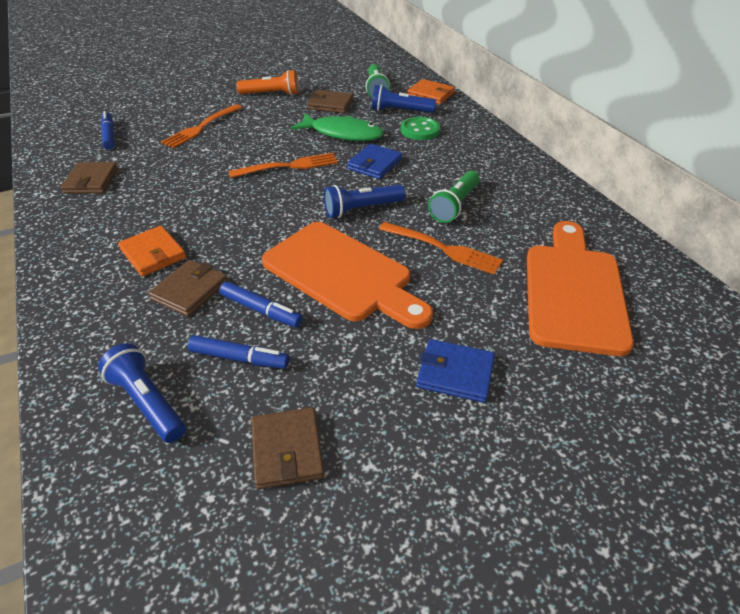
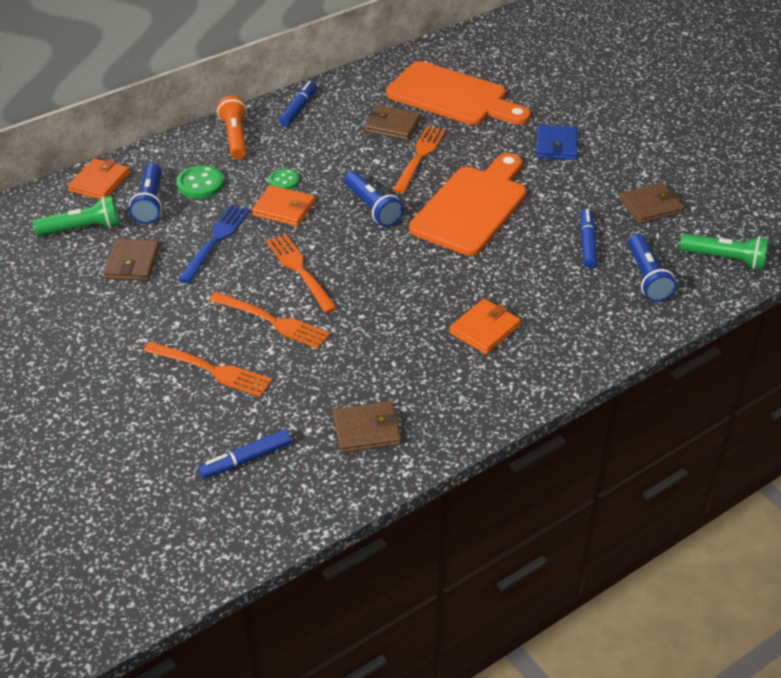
camera: 100 degrees left, 0 degrees up
blue flashlight [98,343,186,443] -> blue flashlight turned 45 degrees counterclockwise [628,234,677,302]
brown wallet [148,260,228,317] -> brown wallet moved to [364,105,421,140]
blue marker [219,281,303,327] -> blue marker moved to [279,81,316,127]
orange flashlight [237,70,299,95] -> orange flashlight moved to [217,96,247,160]
green fish [291,113,384,141] -> blue fork [178,205,250,283]
blue wallet [347,144,403,179] -> orange wallet [252,185,315,226]
green flashlight [428,171,480,223] -> green flashlight moved to [680,234,769,270]
orange cutting board [527,221,634,356] -> orange cutting board turned 150 degrees counterclockwise [386,61,531,125]
none -> orange fork [209,292,330,349]
none -> green button [269,169,300,190]

